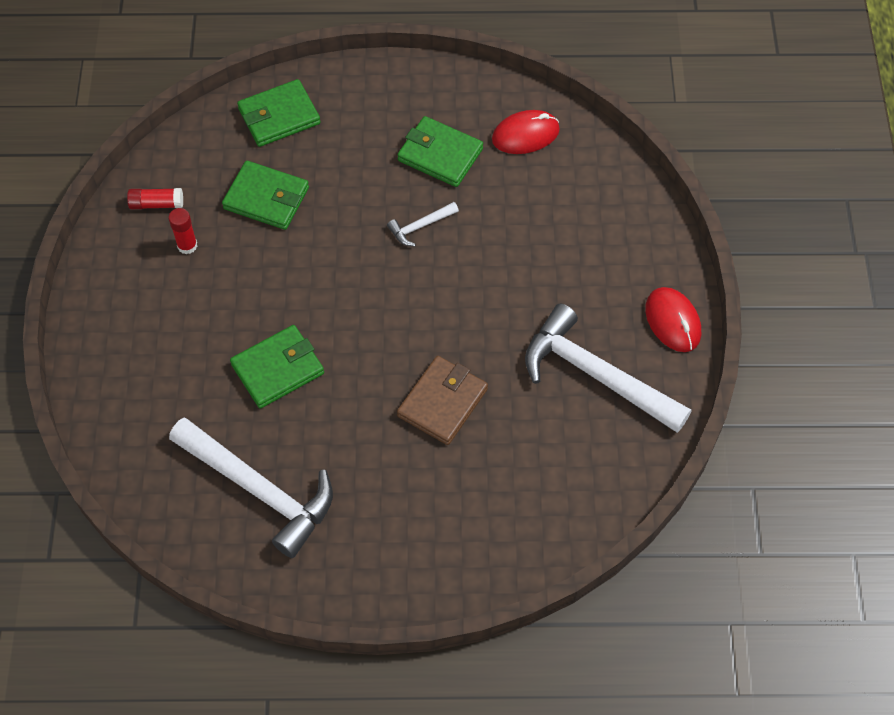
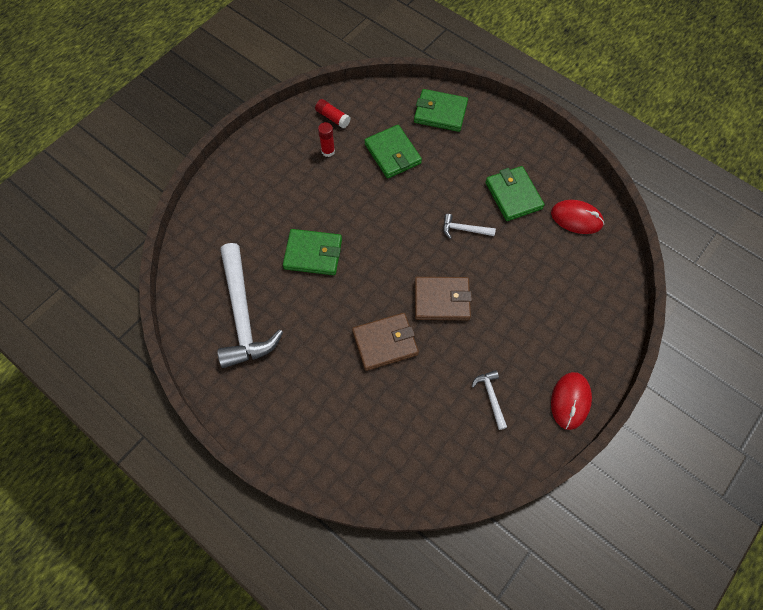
camera: 40 degrees right, 5 degrees up
white hammer [525,304,691,433] -> white hammer [472,370,507,430], size x0.43
none -> brown wallet [415,277,472,320]

